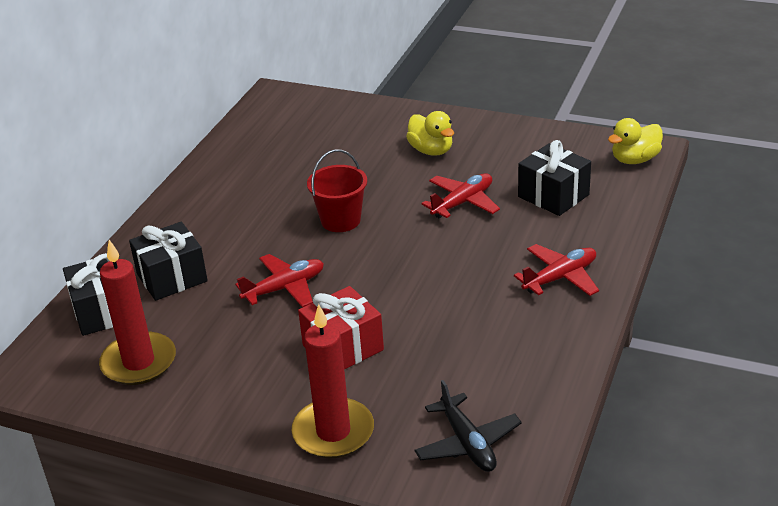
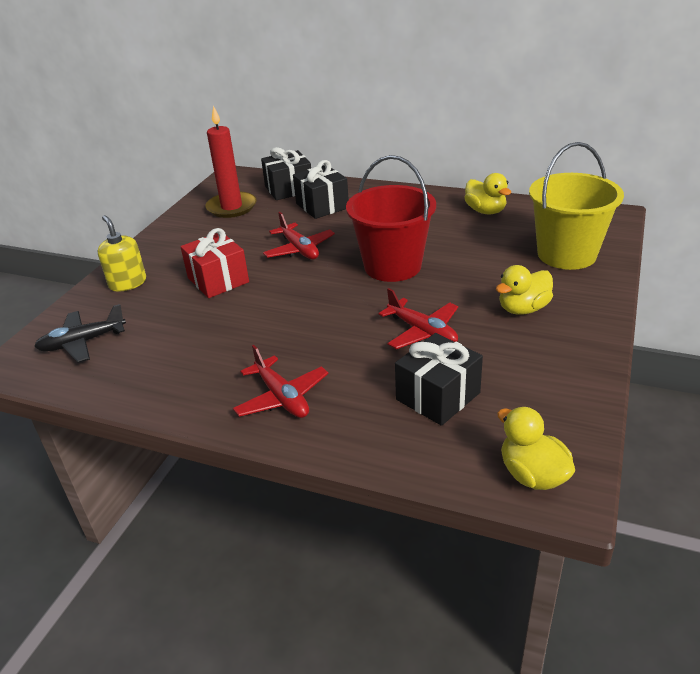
camera: 90 degrees right, 0 degrees up
red candle [292,304,374,458] -> yellow soap dispenser [97,215,146,292]
red bucket [307,149,367,232] -> red bucket [346,155,436,282], size x1.58
none -> yellow duck [464,173,511,215]
none -> yellow bucket [529,142,624,270]

